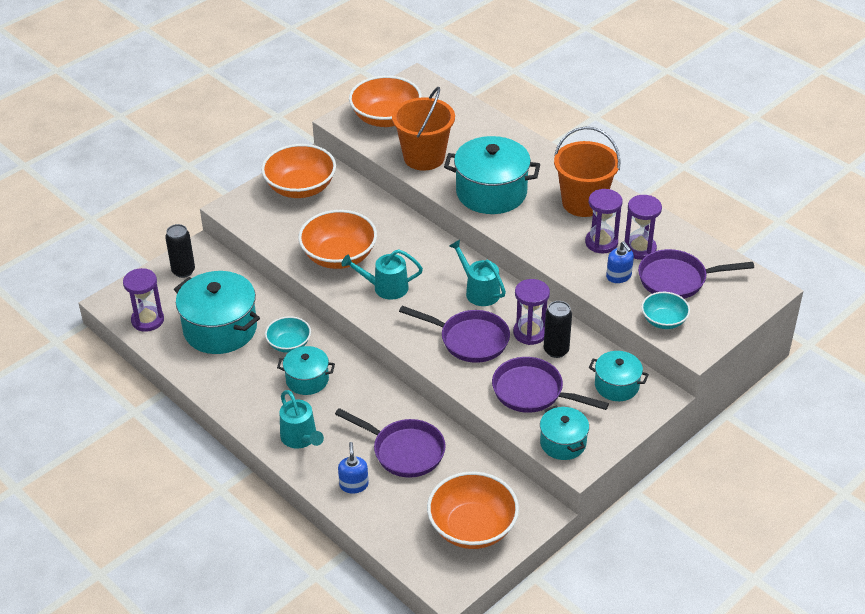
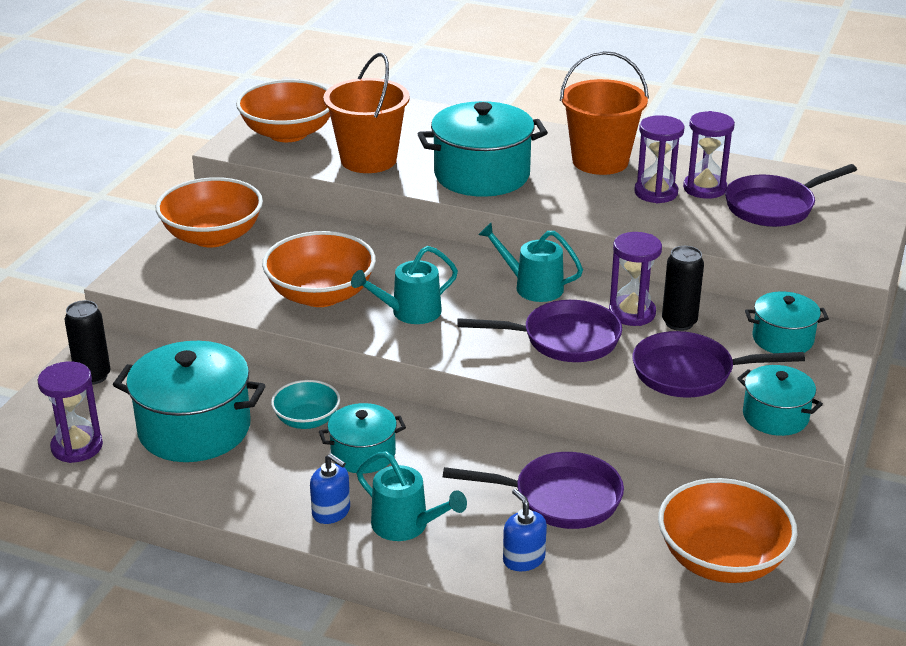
camera: 25 degrees left, 10 degrees down
blue soap dispenser [606,241,634,283] -> blue soap dispenser moved to [310,453,350,524]
turquoise bowl [641,292,690,329] -> none

